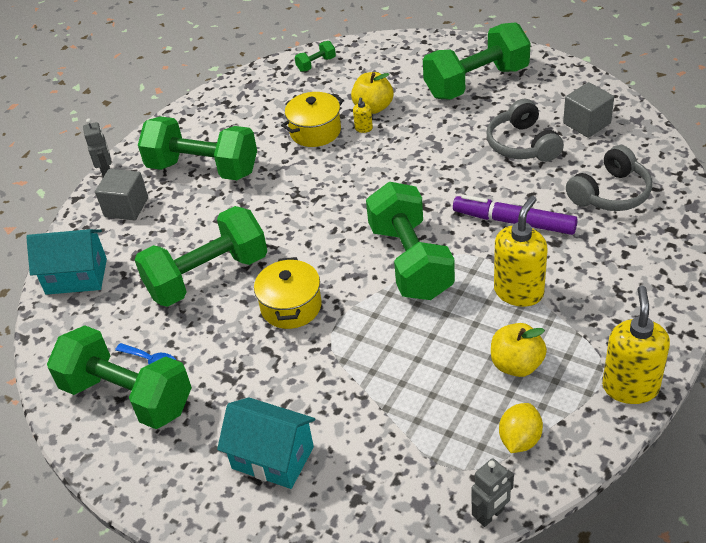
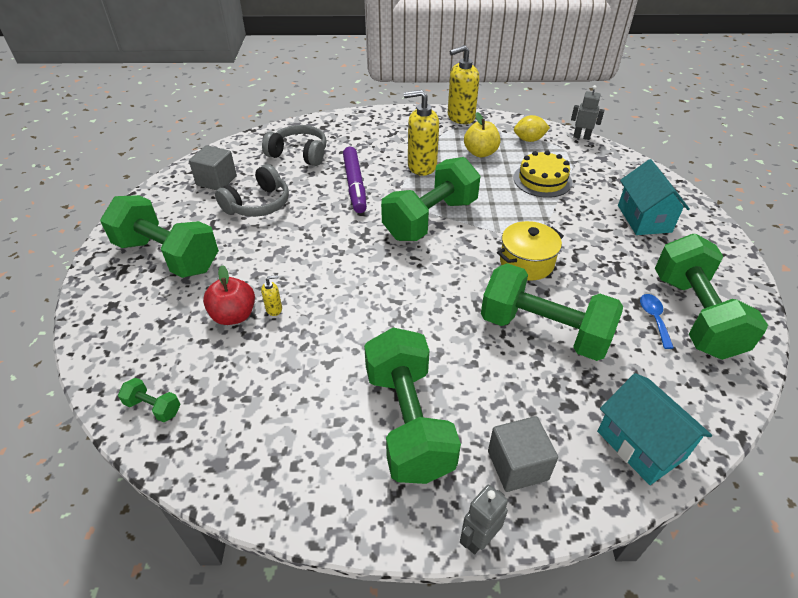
camera: 125 degrees left, 0 degrees up
yellow pot [281,92,344,147] -> none
yellow apple [351,72,393,114] -> red apple [203,265,255,325]
none -> yellow cake [513,151,572,198]

